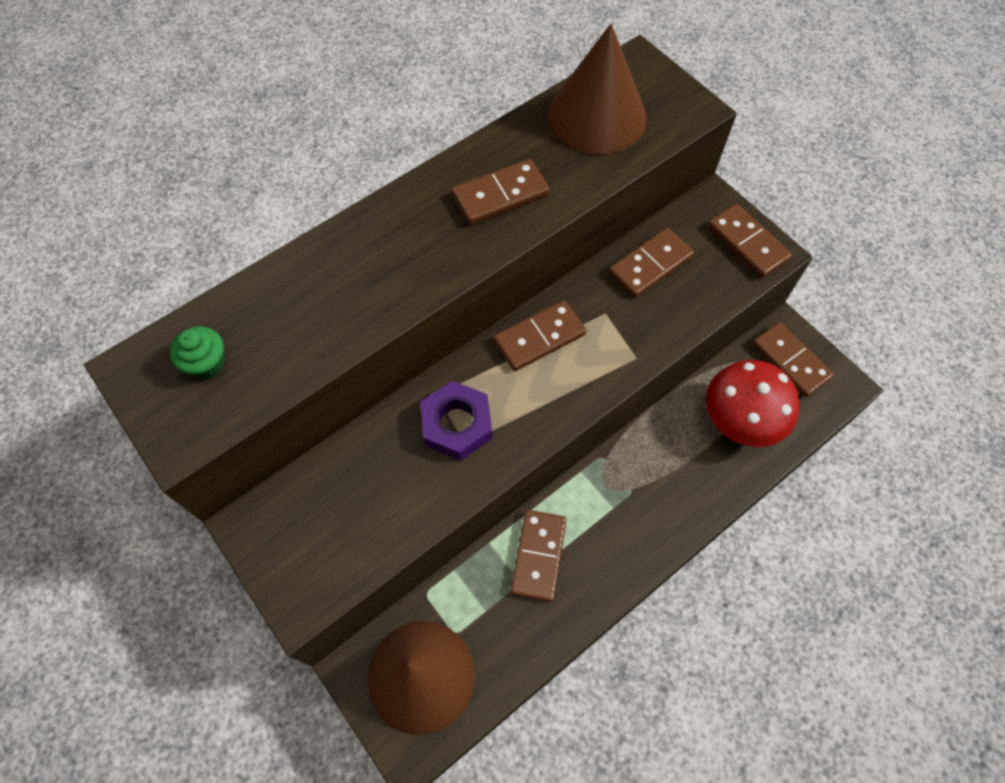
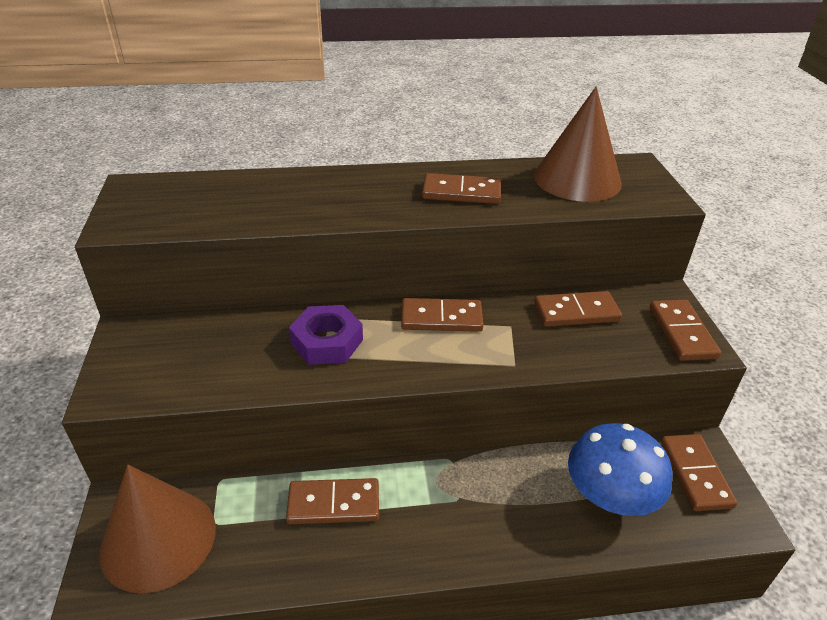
camera: 30 degrees right, 25 degrees down
green cupcake [170,326,225,379] -> none
brown domino [511,510,566,602] -> brown domino turned 45 degrees clockwise [286,478,379,524]
red mushroom [706,360,800,447] -> blue mushroom [568,423,672,516]

